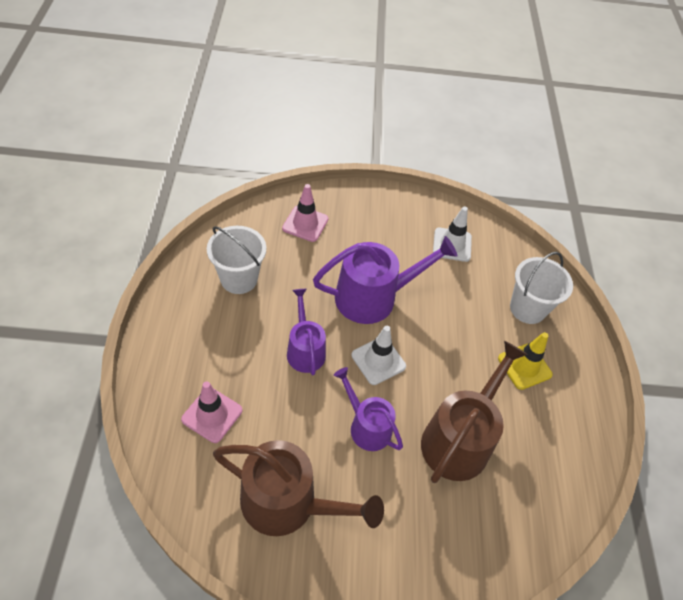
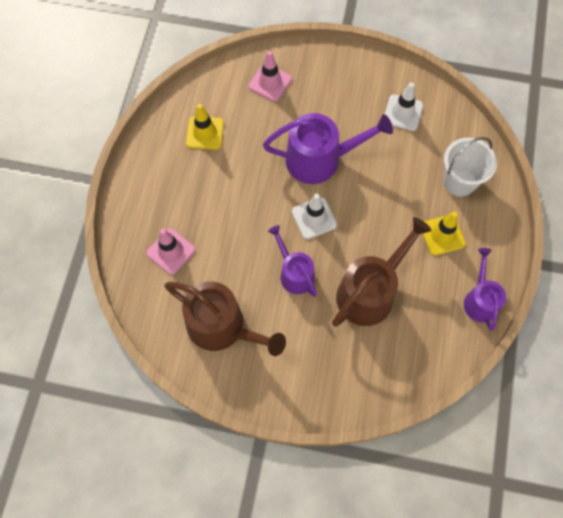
camera: 15 degrees right, 15 degrees up
white bucket [207,226,266,294] -> yellow traffic cone [186,104,224,150]
purple watering can [287,289,326,375] -> purple watering can moved to [464,248,506,331]

